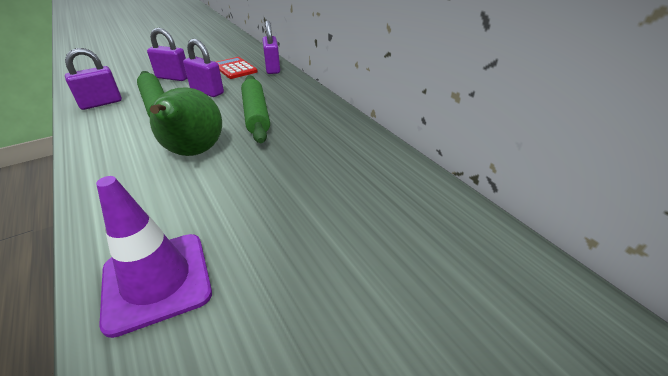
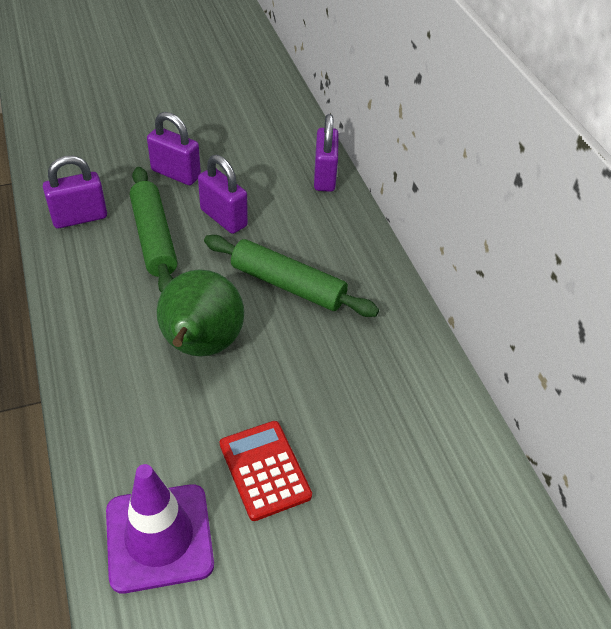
camera: 10 degrees right, 10 degrees up
red calculator [216,57,258,79] -> red calculator moved to [220,421,312,521]
green rolling pin [241,76,270,143] -> green rolling pin turned 60 degrees counterclockwise [204,235,379,317]

